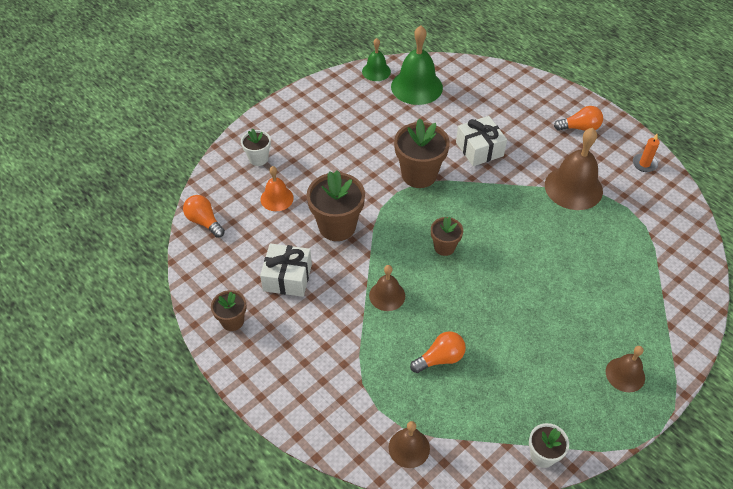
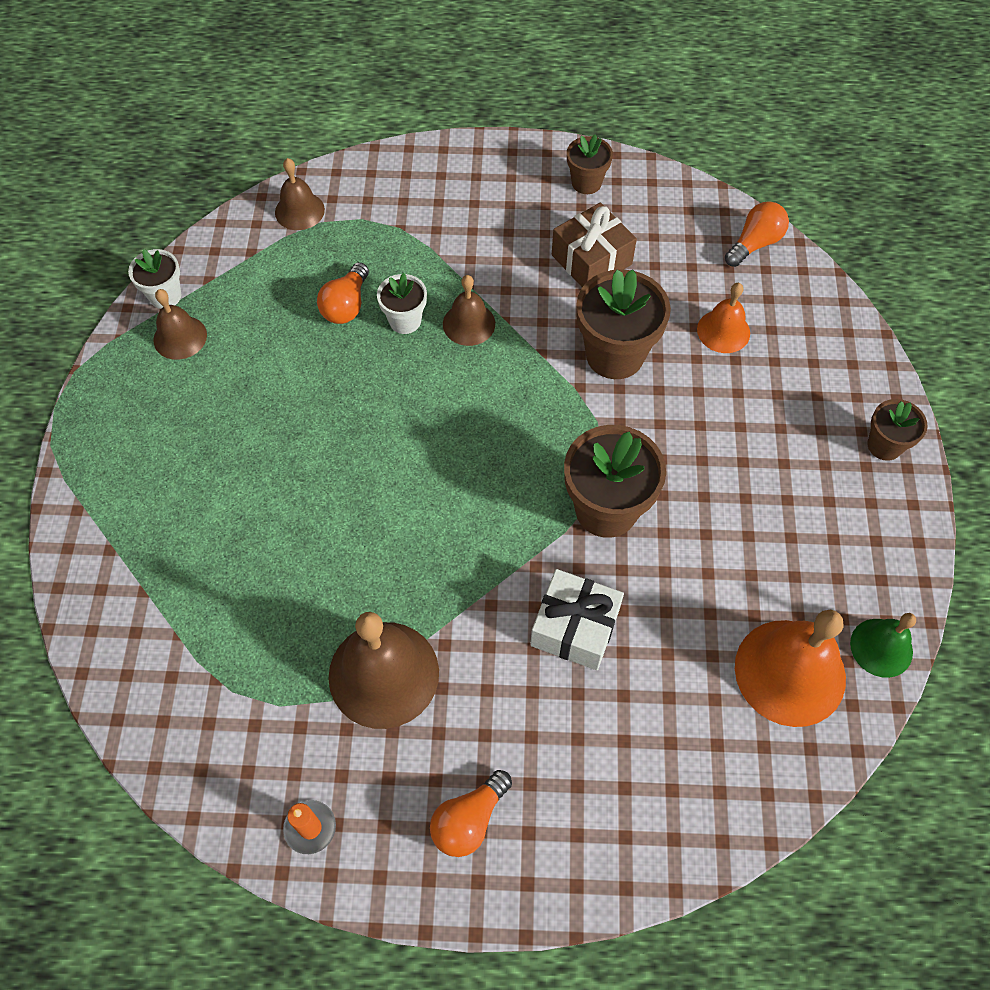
camera: 135 degrees right, 10 degrees up
orange light bulb [183,195,225,238] -> orange light bulb turned 45 degrees counterclockwise [725,201,789,267]
white flower pot [241,129,271,166] -> white flower pot moved to [377,273,427,334]
white gift [260,243,312,297] -> brown gift [552,202,637,287]
green bell [391,26,443,105] -> orange bell [735,610,846,727]
brown flower pot [431,217,463,256] -> brown flower pot moved to [867,399,928,461]
brown bell [606,346,645,392] -> brown bell moved to [153,289,207,360]

